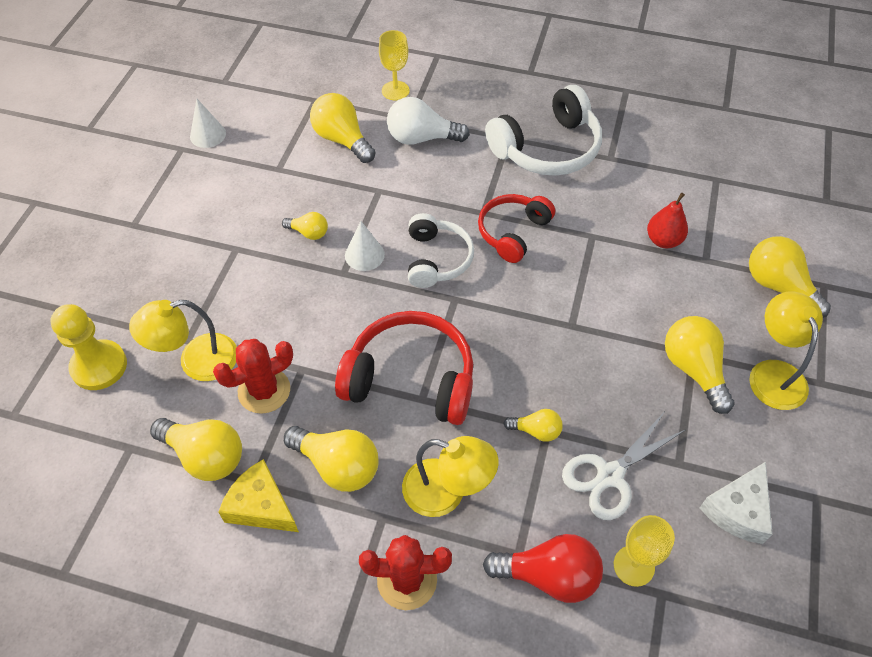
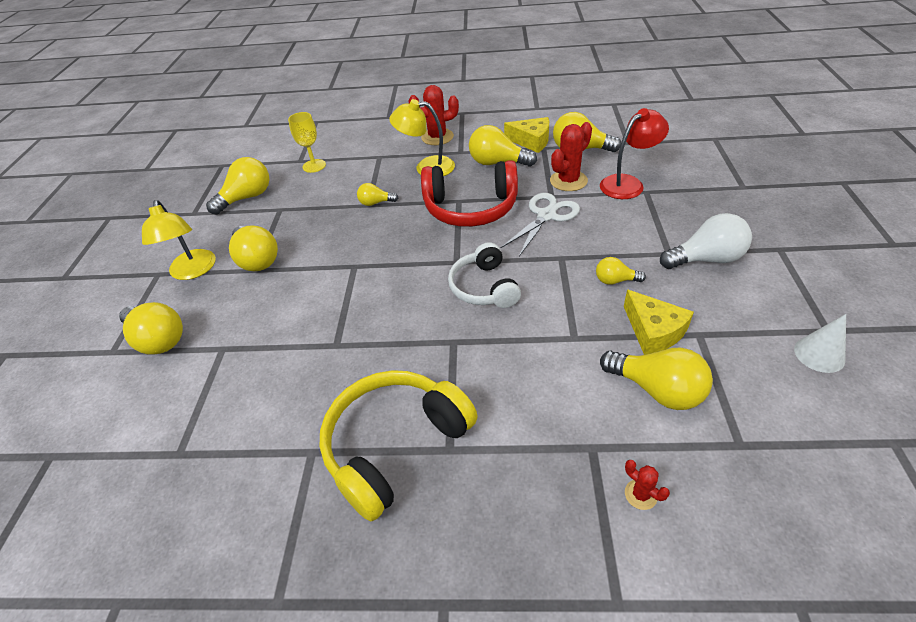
camera: 170 degrees right, 10 degrees down
yellow pawn [51,304,127,390] -> none
yellow lamp [129,300,237,381] -> red lamp [600,108,669,199]
white cone [345,221,385,271] -> none
yellow goblet [379,30,410,100] -> red cactus [625,460,670,510]
white light bulb [387,97,470,145] -> white light bulb moved to [660,213,752,269]
red headphones [478,194,555,263] -> none
red light bulb [483,534,603,603] -> none
white headphones [485,85,602,176] -> yellow headphones [320,370,478,521]
white scissors [562,413,685,520] -> white scissors moved to [501,193,580,256]
red pear [647,193,688,248] -> none
white cheese [700,462,773,544] -> yellow light bulb [206,157,269,214]
none -> yellow cheese [624,289,694,355]

